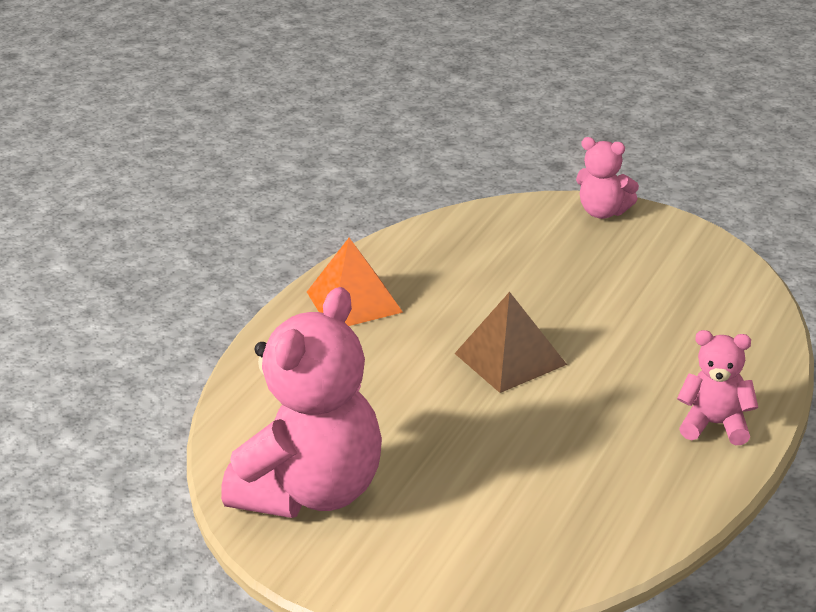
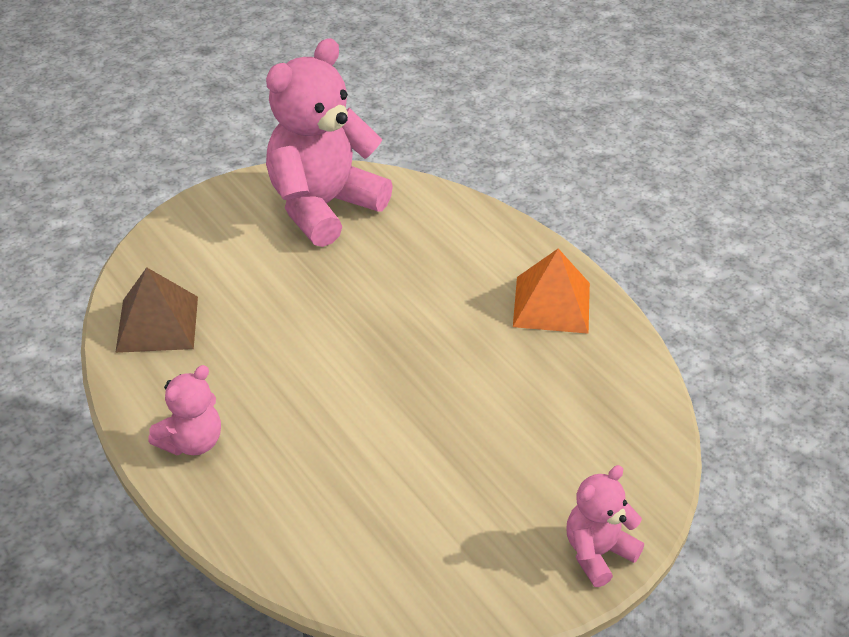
camera: 115 degrees right, 10 degrees up
pink teddy bear [221,287,382,518] -> pink teddy bear turned 75 degrees clockwise [266,38,393,247]
brown pyramid [454,292,567,393] -> brown pyramid moved to [115,267,198,353]

